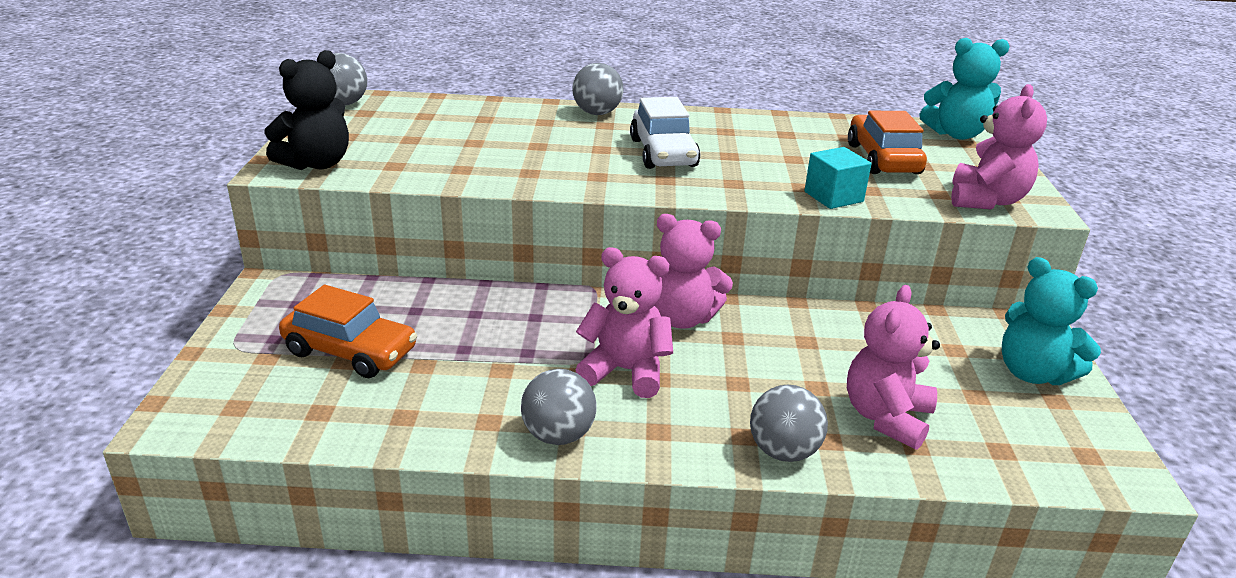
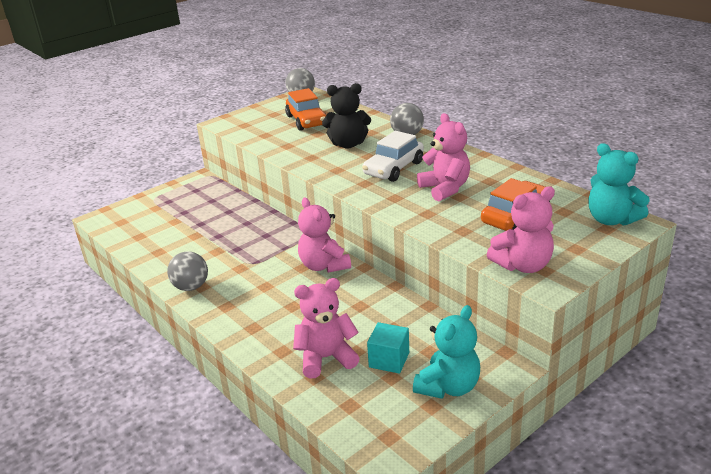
camera: 50 degrees right, 0 degrees up
black teddy bear [264,50,349,170] -> black teddy bear moved to [322,83,371,148]
orange car [279,285,417,378] -> orange car moved to [285,88,326,131]
pink teddy bear [576,247,673,398] -> pink teddy bear moved to [417,113,470,202]
grey ball [750,385,828,462] -> none
turquoise cube [804,147,872,209] -> turquoise cube moved to [367,322,409,374]
turquoise teddy bear [1002,257,1101,385] -> turquoise teddy bear turned 150 degrees counterclockwise [413,305,480,399]

